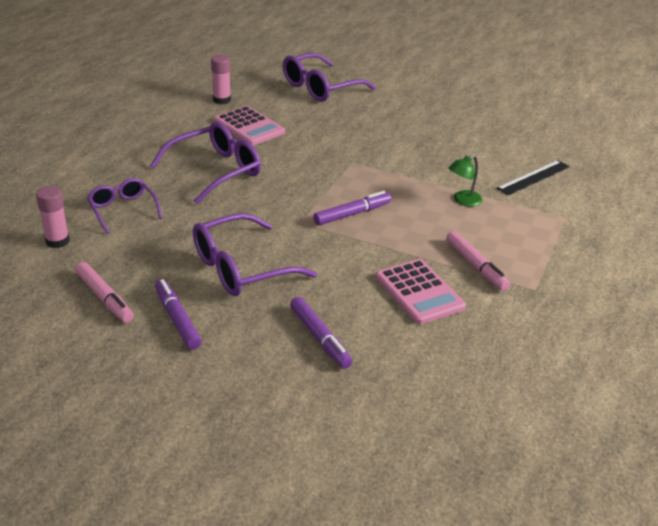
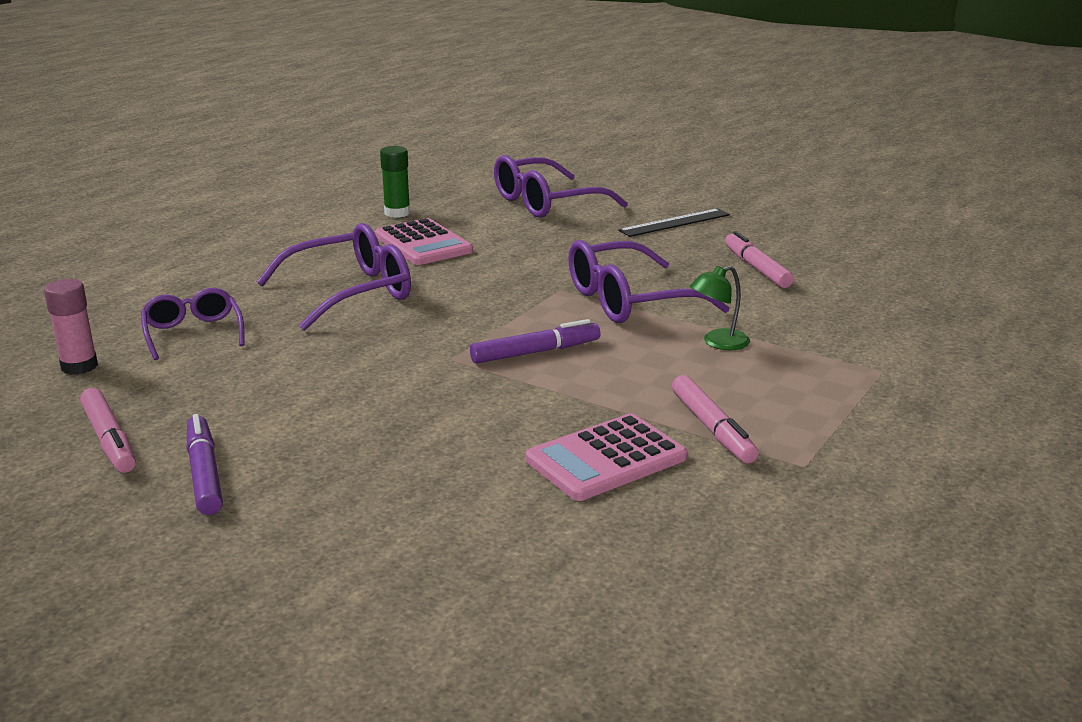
camera: 10 degrees right, 10 degrees down
purple glasses [193,213,317,296] -> purple glasses moved to [568,240,730,323]
pink glue stick [211,55,231,104] -> green glue stick [380,146,410,218]
purple marker [290,297,352,369] -> none
pink calculator [376,259,466,325] -> pink calculator turned 75 degrees clockwise [525,413,687,501]
black ruler [497,160,570,195] -> black ruler moved to [618,208,730,237]
none -> pink marker [725,231,794,288]

